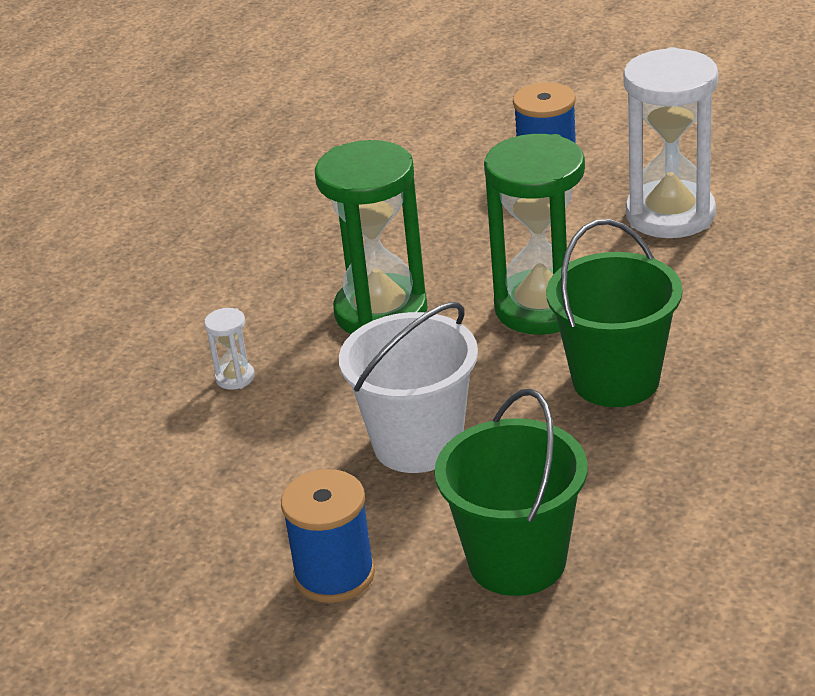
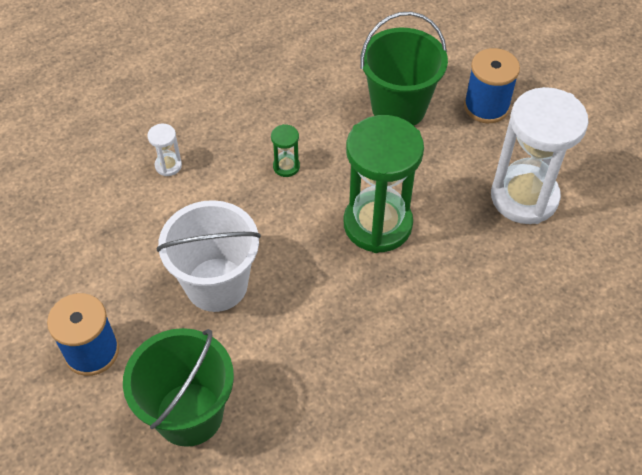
camera: 30 degrees right, 20 degrees up
green hourglass [315,140,428,334] -> green hourglass [271,124,300,177], size x0.41
green bucket [546,219,683,407] -> green bucket moved to [360,12,448,126]

